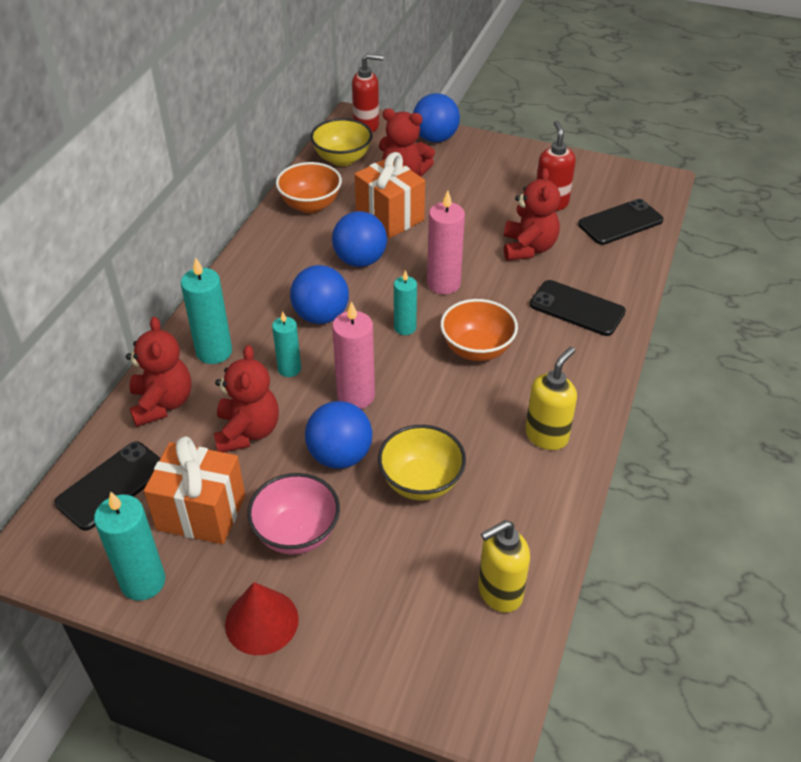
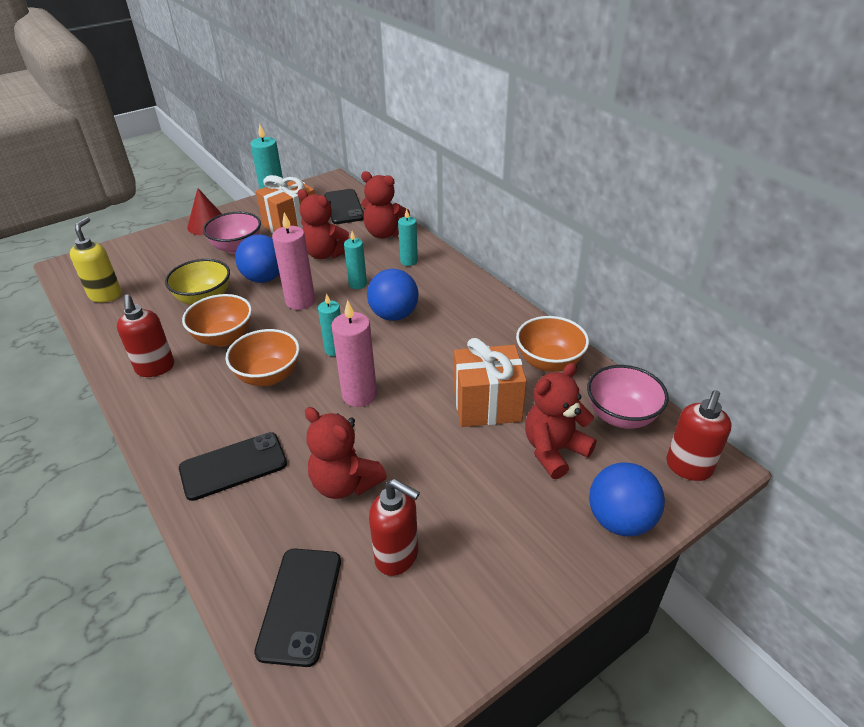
camera: 125 degrees right, 5 degrees down
turquoise candle [181,257,232,364] -> turquoise candle [398,209,418,266], size x0.64
yellow bowl [310,118,373,166] -> pink bowl [587,365,669,429]
blue ball [332,211,387,267] -> none
yellow soap dispenser [525,347,577,450] -> red soap dispenser [117,295,174,377]
none -> orange bowl [182,294,252,347]

